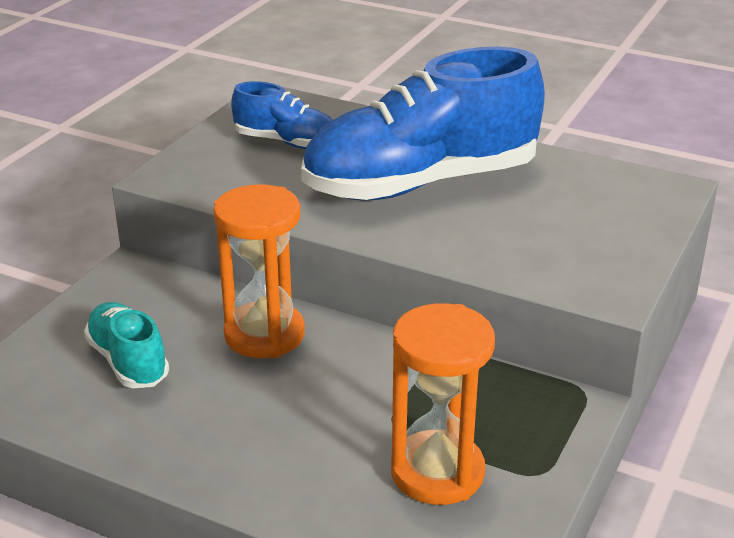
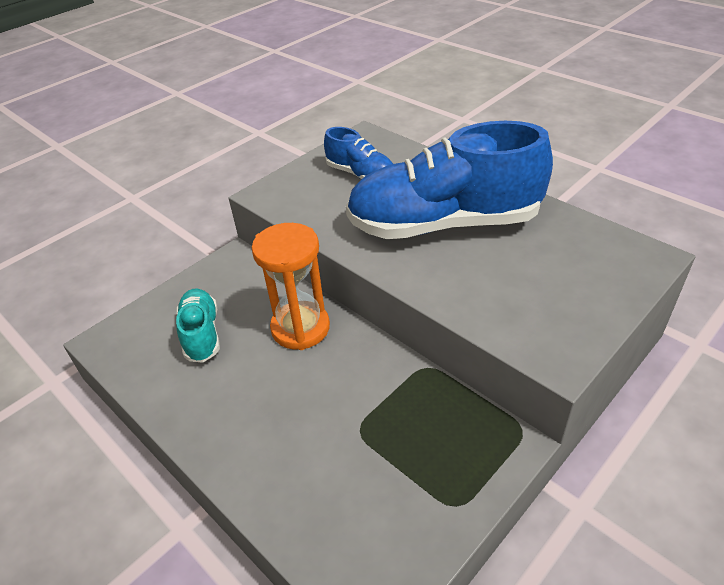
camera: 20 degrees right, 10 degrees up
orange hourglass [391,303,495,505] -> none

